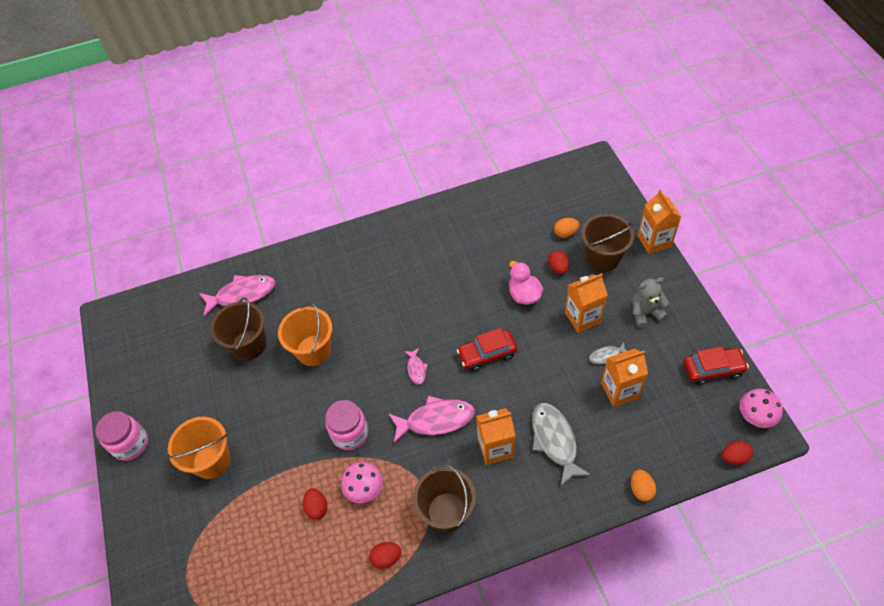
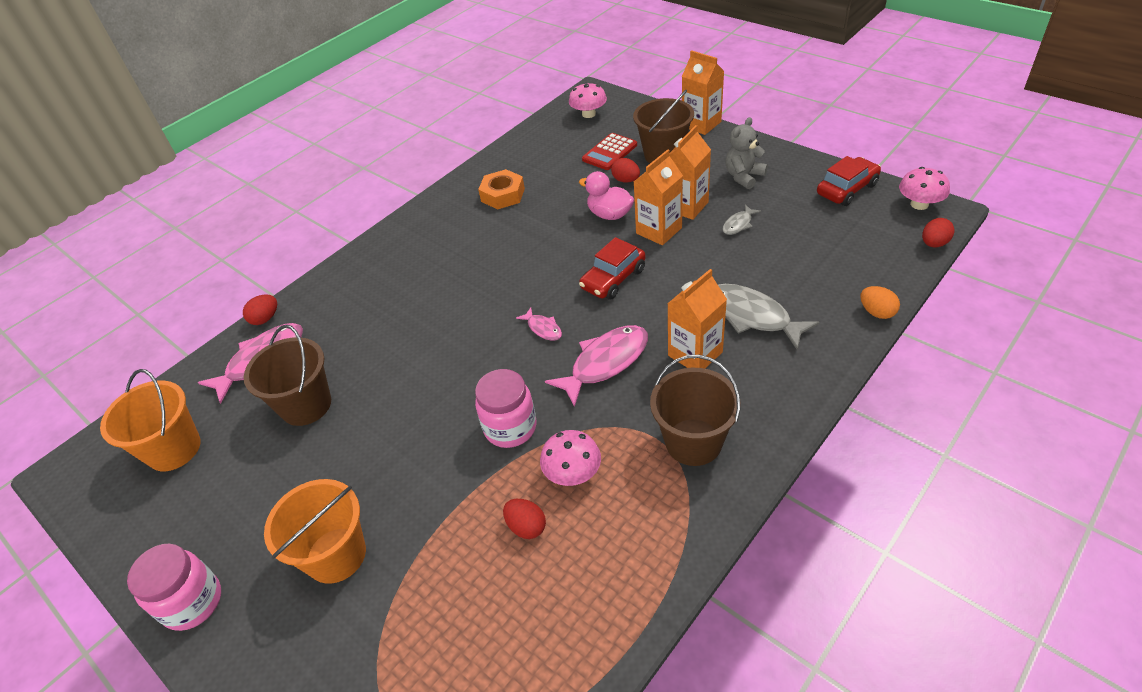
camera: 30 degrees left, 10 degrees down
orange bucket [278,302,332,366] -> orange bucket moved to [100,369,201,471]
red egg [369,542,401,569] -> red egg moved to [243,294,277,325]
orange egg [554,218,579,238] -> red calculator [582,133,637,170]
orange carton [601,349,648,407] -> orange carton moved to [634,149,683,245]
none -> orange nut [478,169,525,209]
none -> pink mushroom [569,82,607,118]

